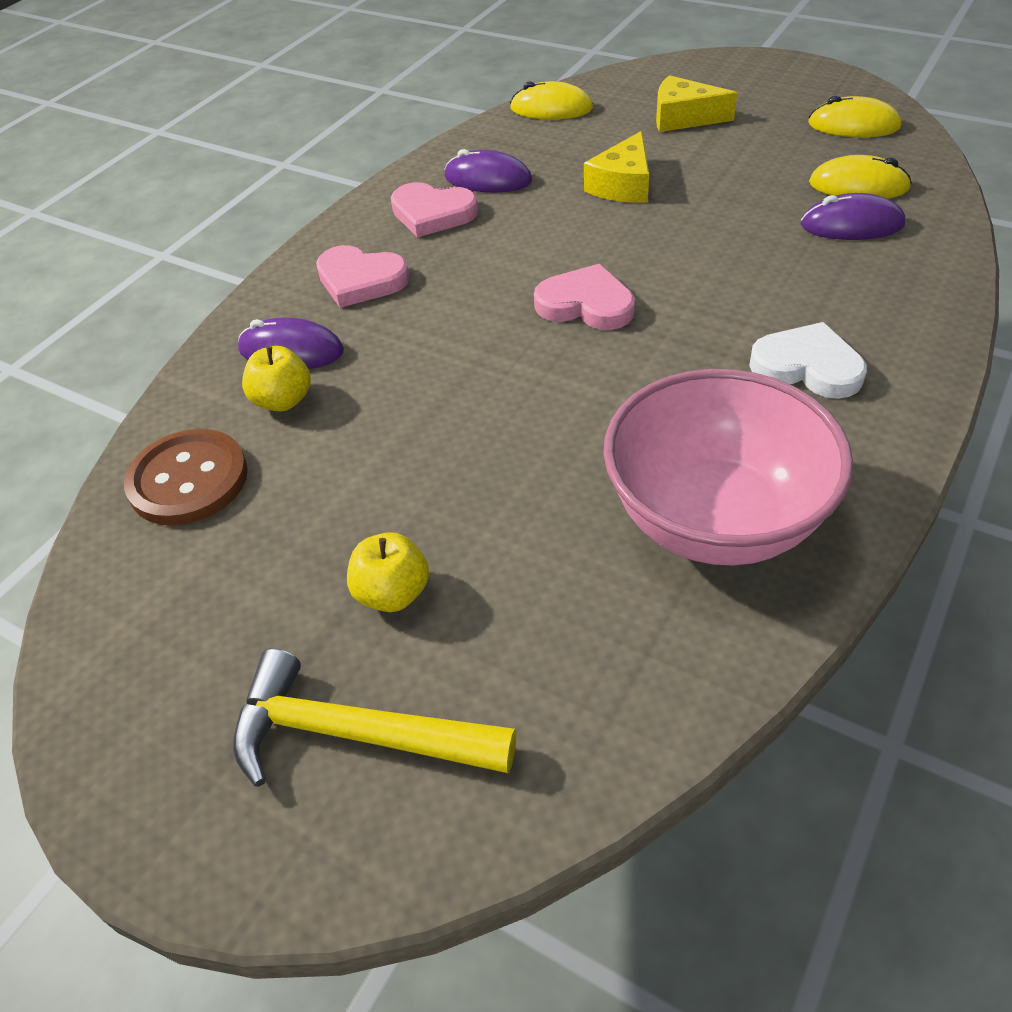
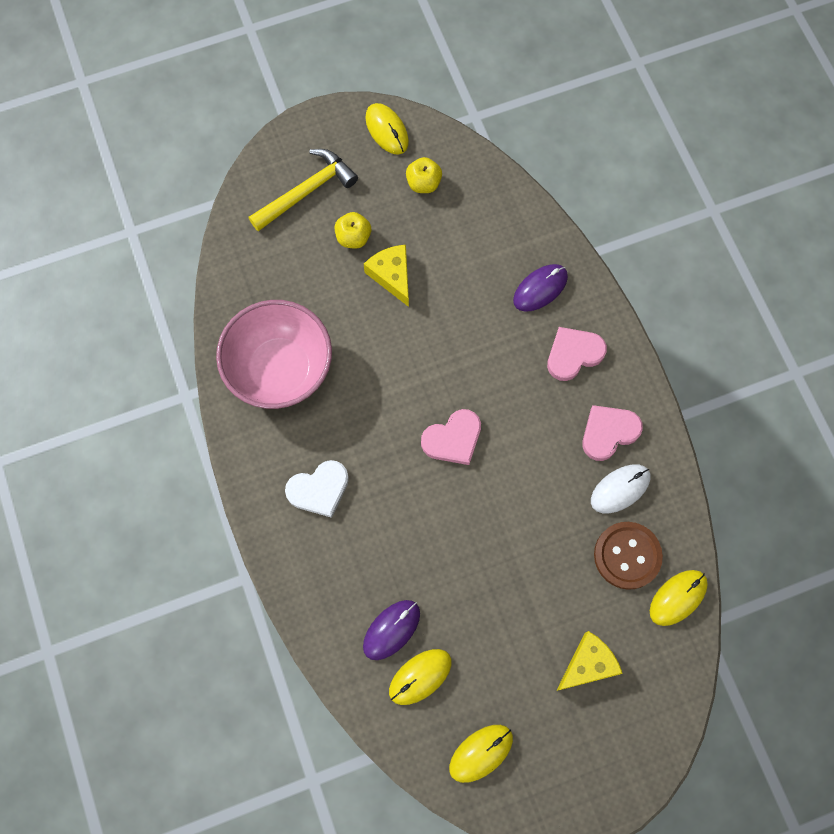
camera: 125 degrees right, 25 degrees up
brown button [124,429,248,526] -> brown button moved to [594,522,663,590]
yellow apple [242,346,311,411] -> yellow apple moved to [406,157,442,193]
purple mouse [444,149,532,193] -> white mouse [591,464,650,514]
yellow cheese [584,131,649,203] -> yellow cheese moved to [364,245,409,307]
none -> yellow mouse [365,103,409,155]

